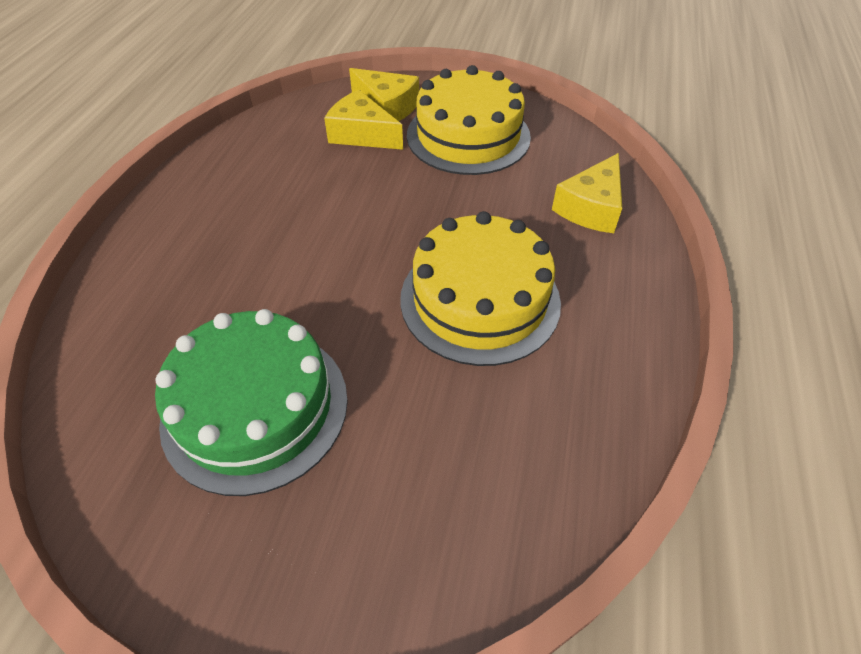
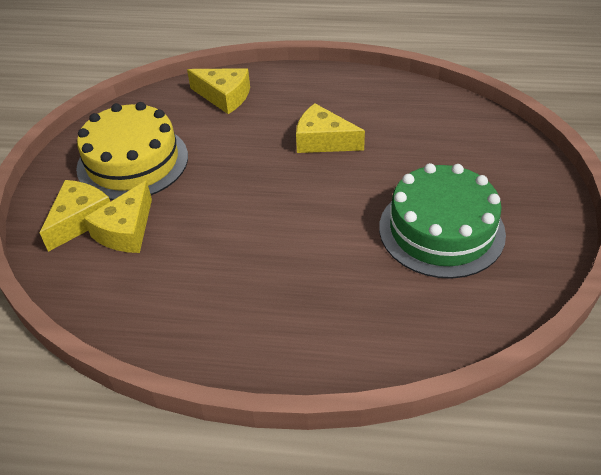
camera: 95 degrees left, 5 degrees down
yellow cake [400,211,561,366] -> yellow cheese [296,103,365,153]

